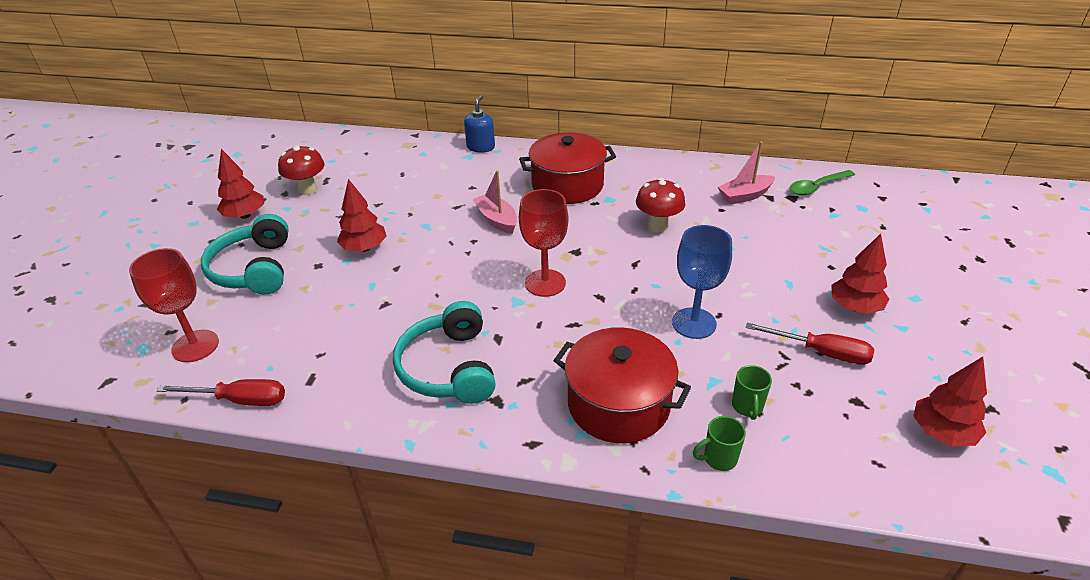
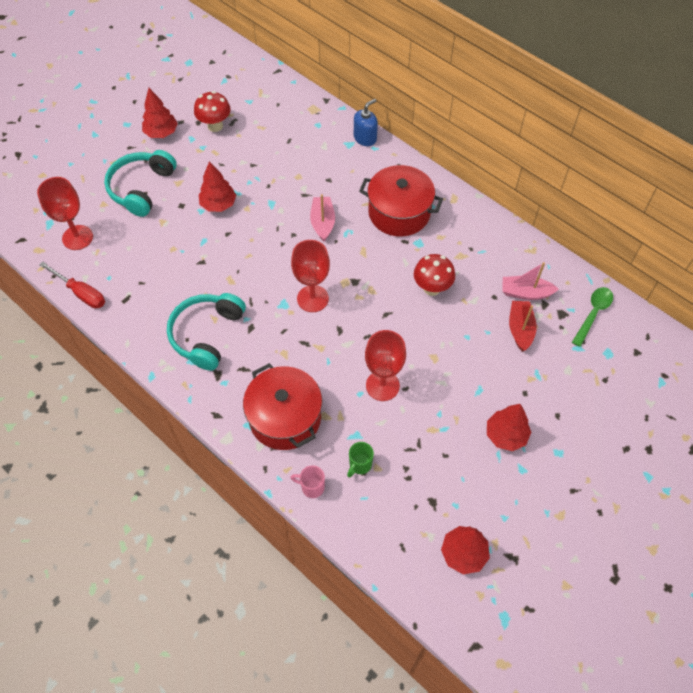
camera: 30 degrees right, 20 degrees up
blue goblet [672,225,732,339] -> red goblet [365,330,406,401]
green mug [693,416,746,471] -> pink mug [290,465,325,498]
red screwdriver [745,323,874,365] -> none
green spoon [789,170,855,195] -> green spoon turned 120 degrees clockwise [572,287,613,347]
none -> red boat [509,301,537,352]

